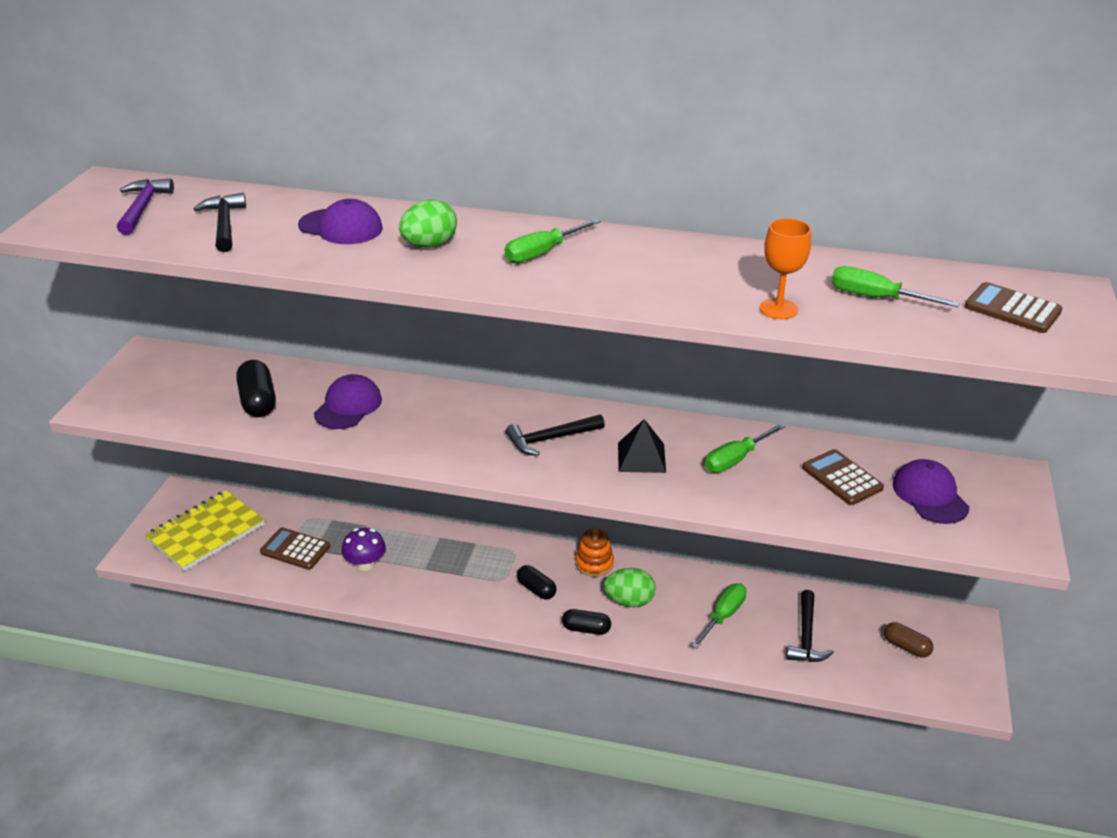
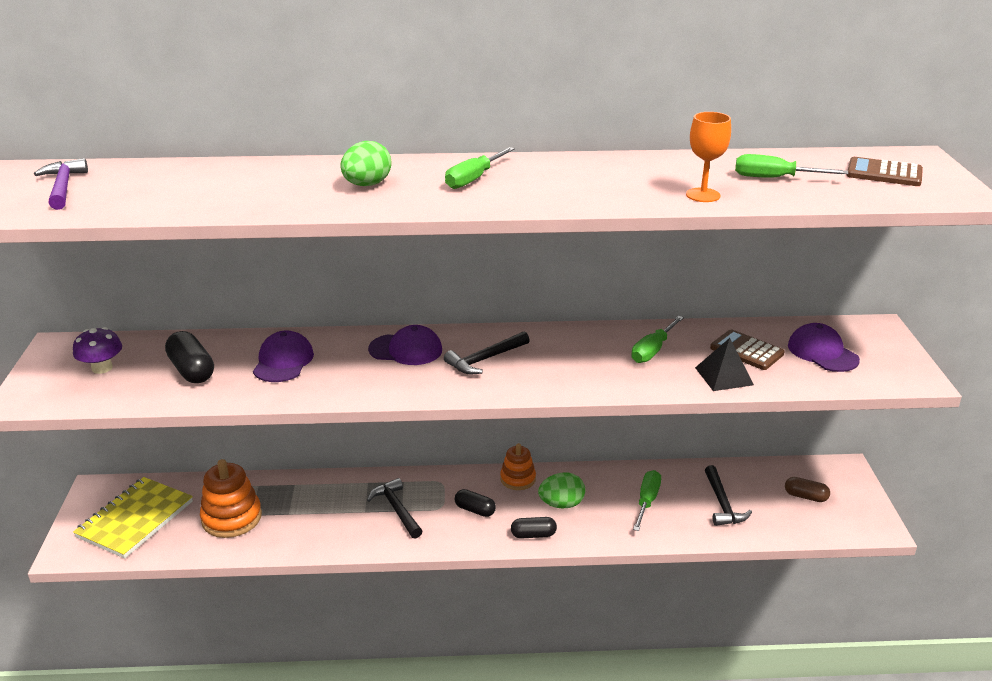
camera: 15 degrees left, 5 degrees down
black hammer [194,193,246,252] -> black hammer moved to [367,478,422,538]
brown calculator [260,527,330,570] -> orange stacking toy [200,459,262,538]
purple cap [298,199,383,244] -> purple cap moved to [368,325,442,365]
purple mushroom [342,528,386,571] -> purple mushroom moved to [73,327,122,374]
black pyramid [618,419,666,473] -> black pyramid moved to [695,338,754,391]

